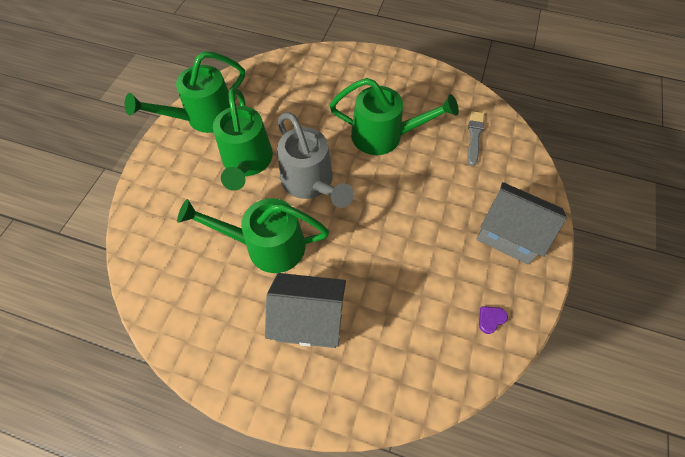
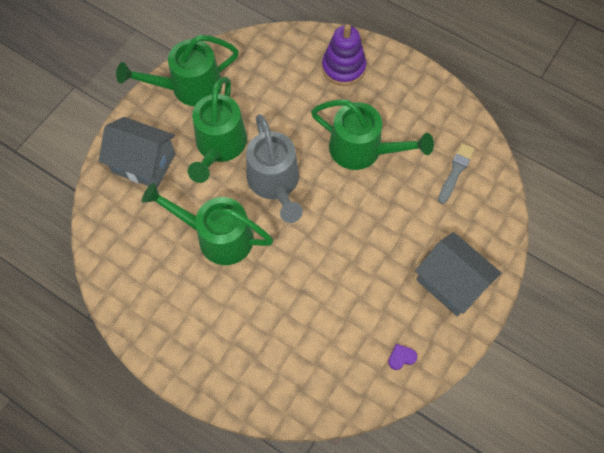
camera: 15 degrees right, 5 degrees up
grey house [265,273,346,348] -> grey house moved to [99,117,175,189]
none -> purple stacking toy [322,24,366,86]

